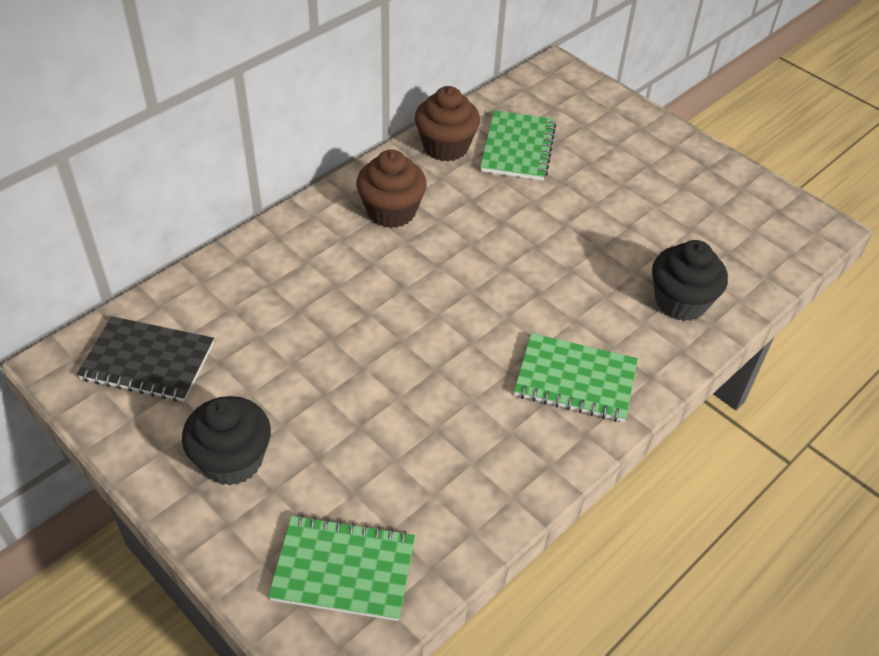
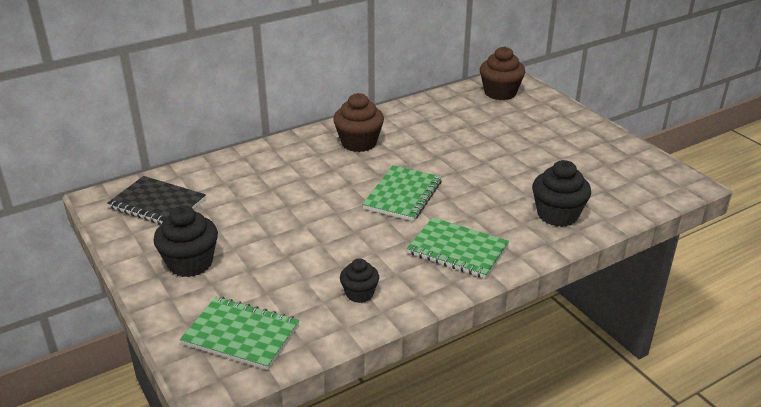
camera: 15 degrees right, 15 degrees down
brown cupcake [415,86,480,161] -> brown cupcake moved to [480,46,525,100]
green notebook [480,110,556,181] -> green notebook moved to [362,165,442,221]
none -> black cupcake [340,258,379,303]

